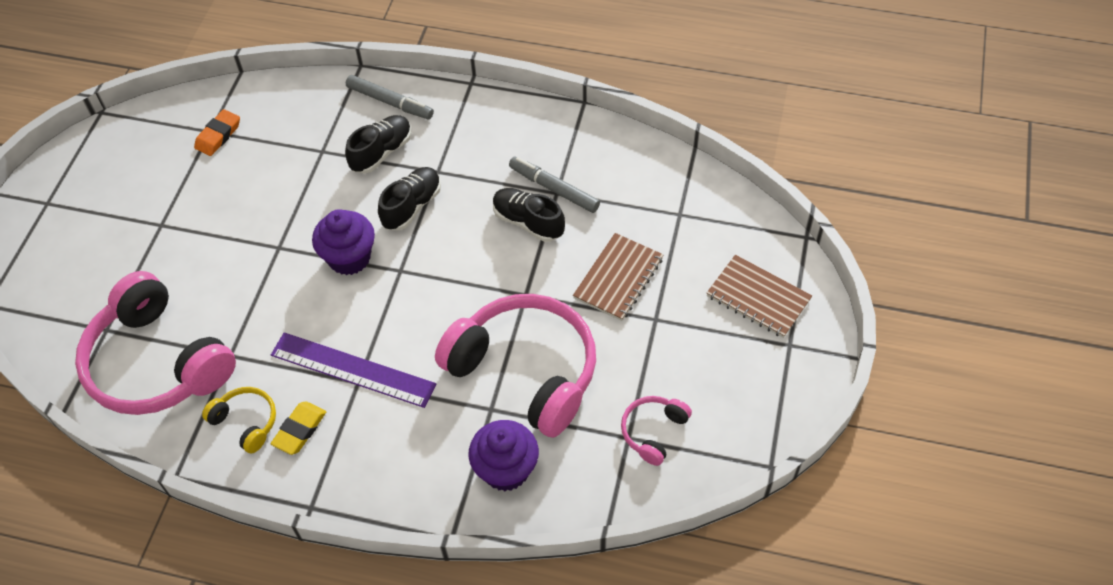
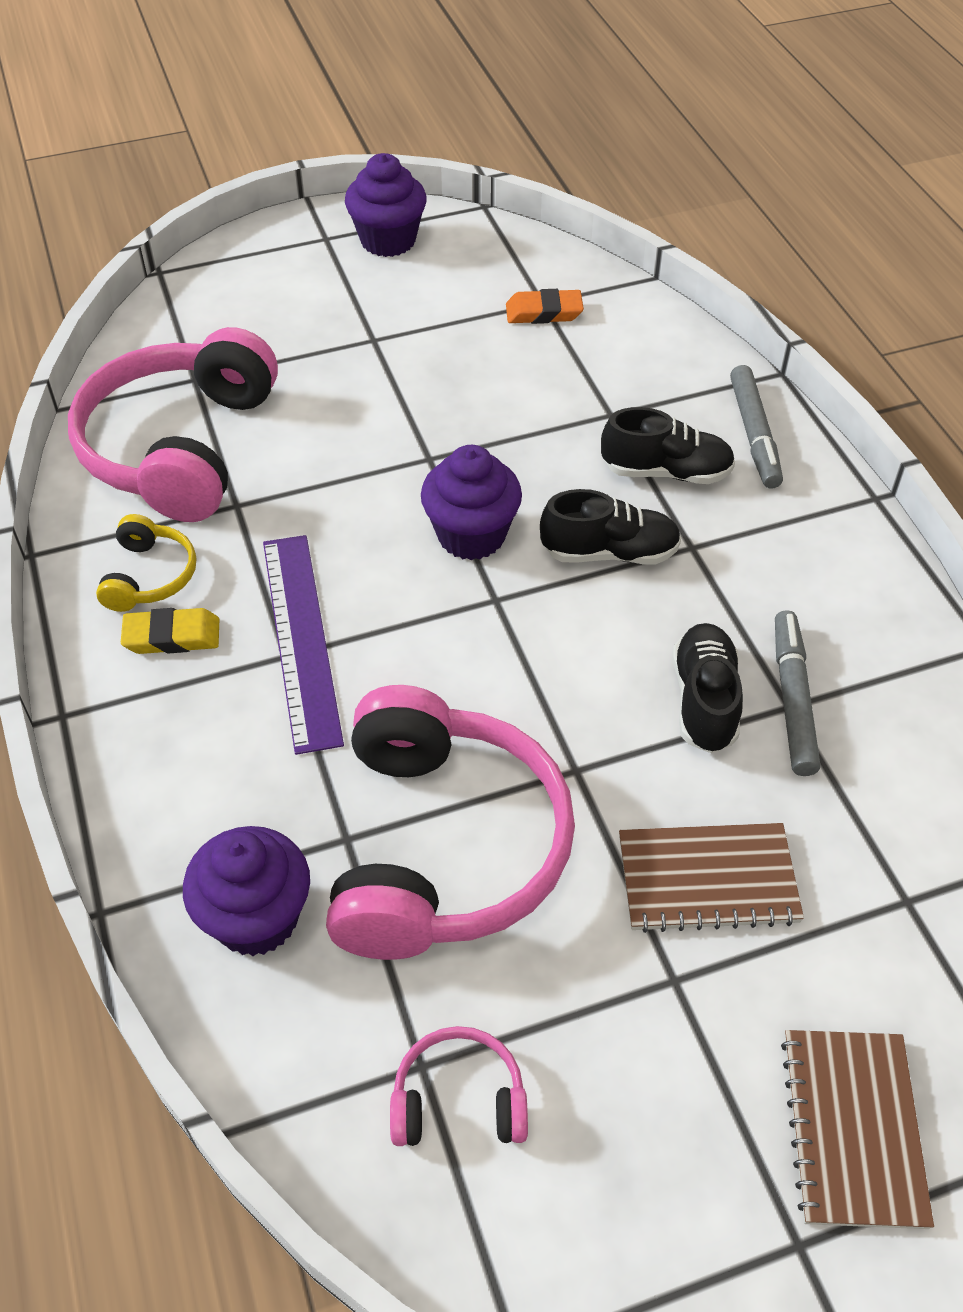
camera: 55 degrees right, 5 degrees down
none -> purple cupcake [345,153,427,257]

